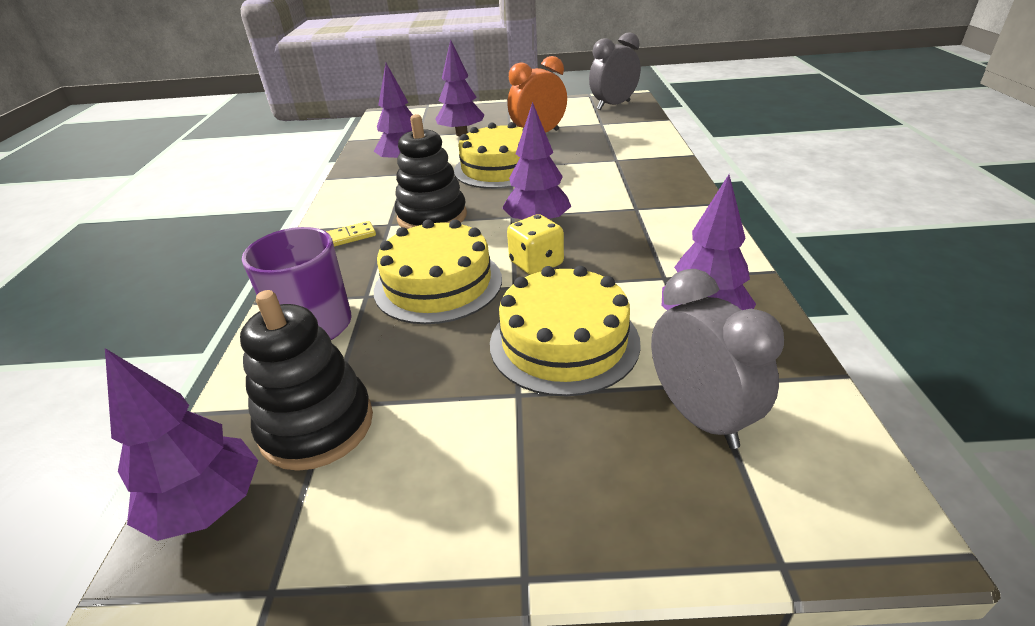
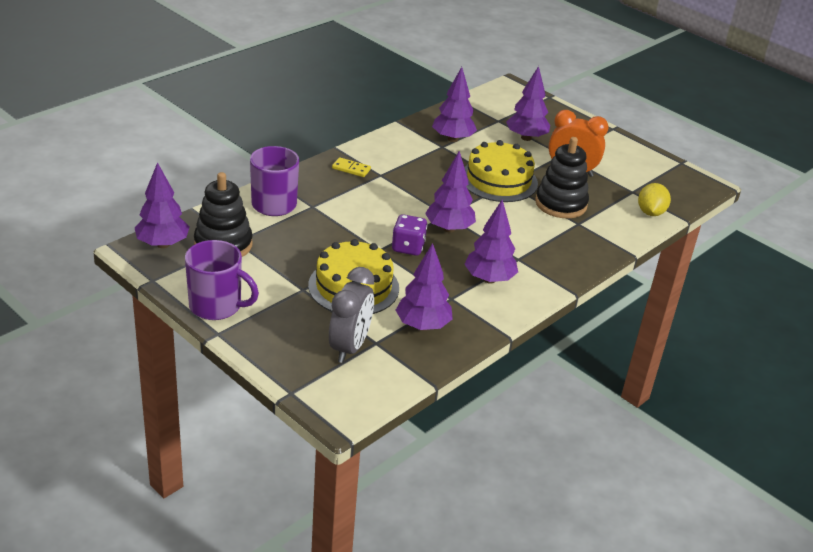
camera: 40 degrees right, 0 degrees up
yellow cake [374,219,502,324] -> none
black stacking toy [395,114,467,229] -> black stacking toy moved to [535,137,589,218]
yellow dice [507,214,564,275] -> purple dice [392,214,428,256]
grey clock [589,32,641,110] -> none
none -> purple mug [185,240,259,320]
none -> purple tree [464,200,518,284]
none -> yellow lemon [638,183,671,216]

